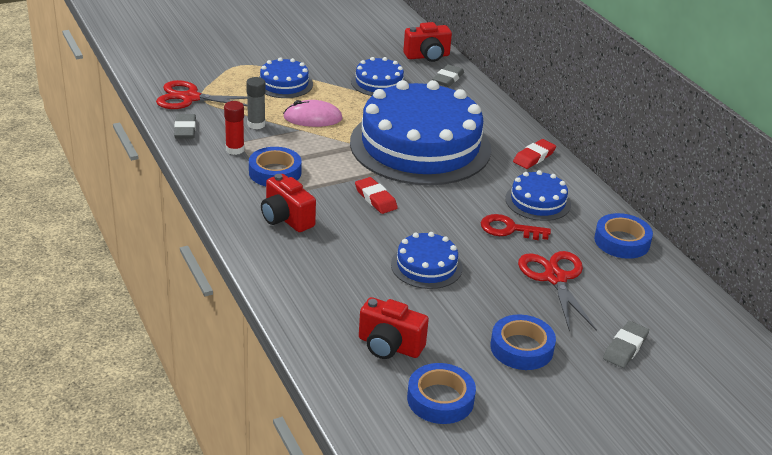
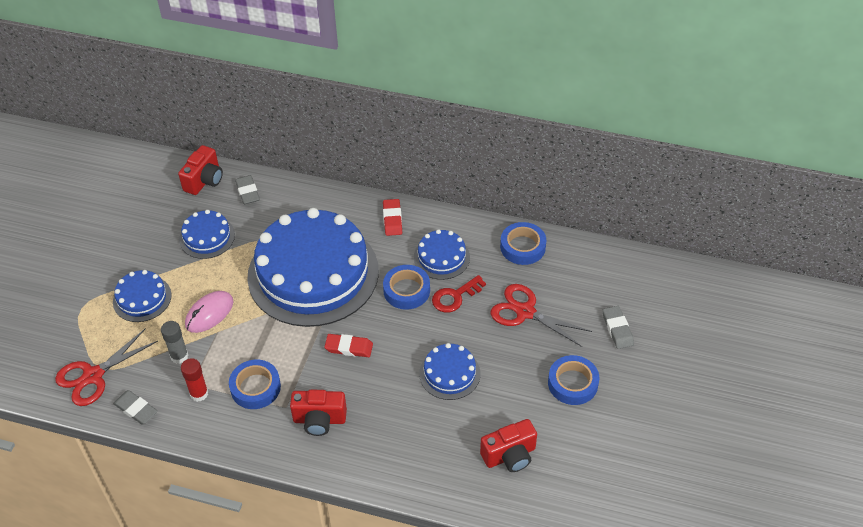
camera: 45 degrees left, 15 degrees up
blue tape [407,363,476,424] -> blue tape moved to [383,265,430,310]

